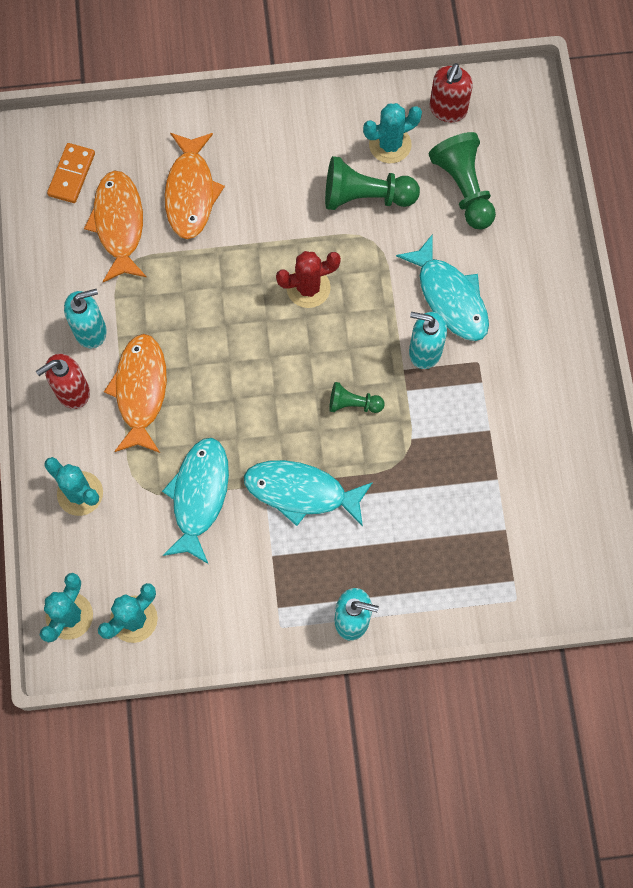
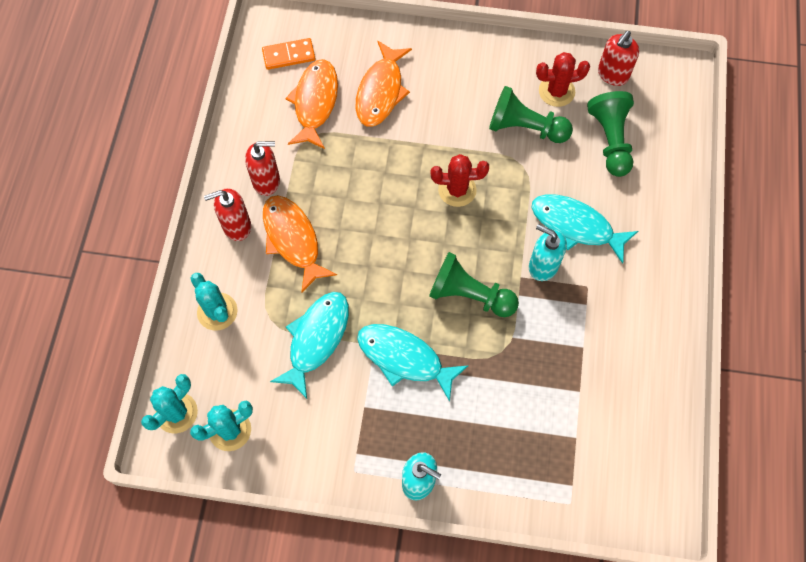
camera: 15 degrees right, 5 degrees down
orange domino [47,143,95,203] -> orange domino turned 45 degrees clockwise [262,38,315,70]
turquoise soap dispenser [64,289,107,348] -> red soap dispenser [245,141,280,196]
orange fish [104,334,167,453] -> orange fish turned 45 degrees counterclockwise [263,195,337,293]
green pawn [329,382,385,413] -> green pawn [429,252,519,317], size x1.80
turquoise cactus [363,103,422,163] -> red cactus [536,52,590,107]
turquoise fish [396,234,489,341] -> turquoise fish turned 135 degrees clockwise [531,194,638,264]

